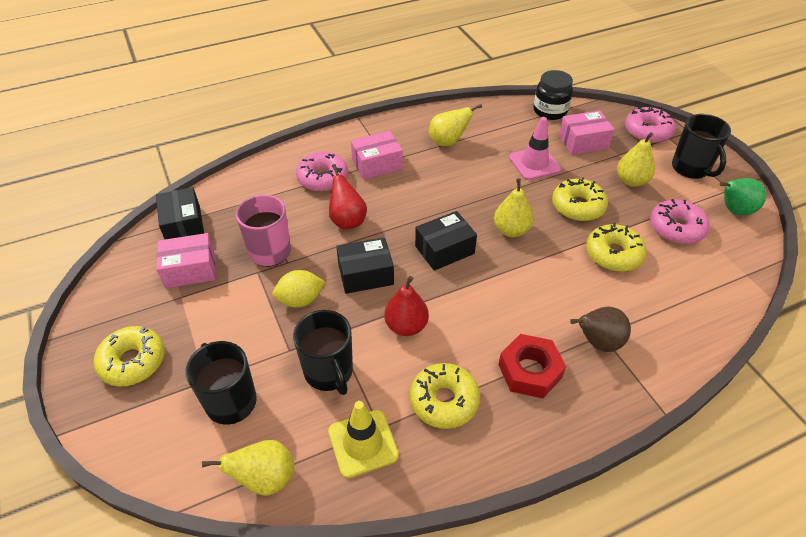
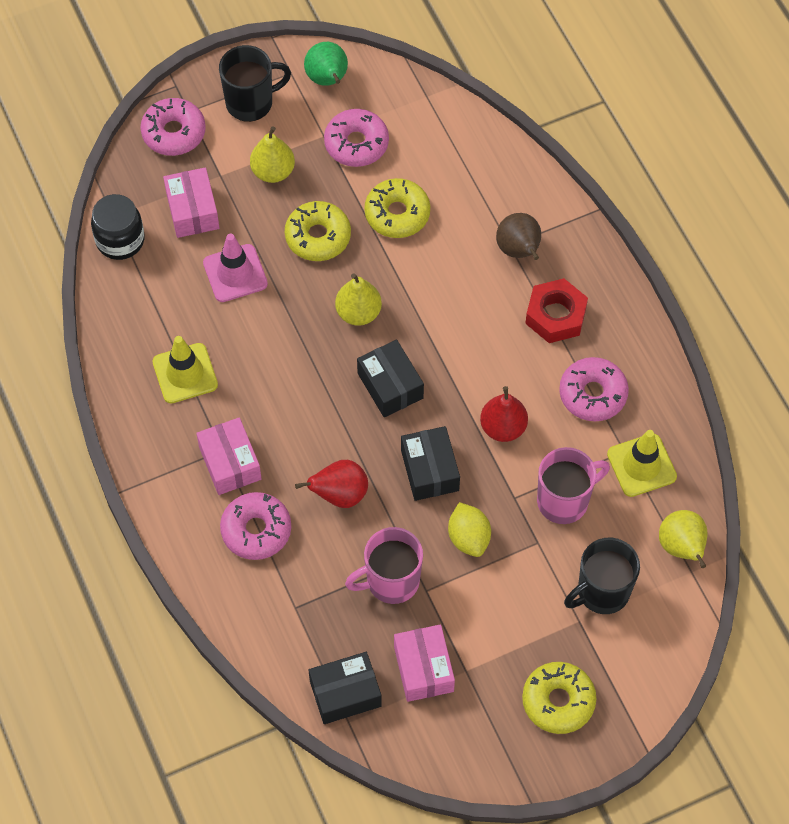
camera: 90 degrees left, 15 degrees up
black mug [293,310,353,395] -> pink mug [537,447,610,524]
yellow donut [410,363,480,429] -> pink donut [559,357,629,421]
yellow pear [429,104,482,146] -> yellow traffic cone [152,336,218,403]

